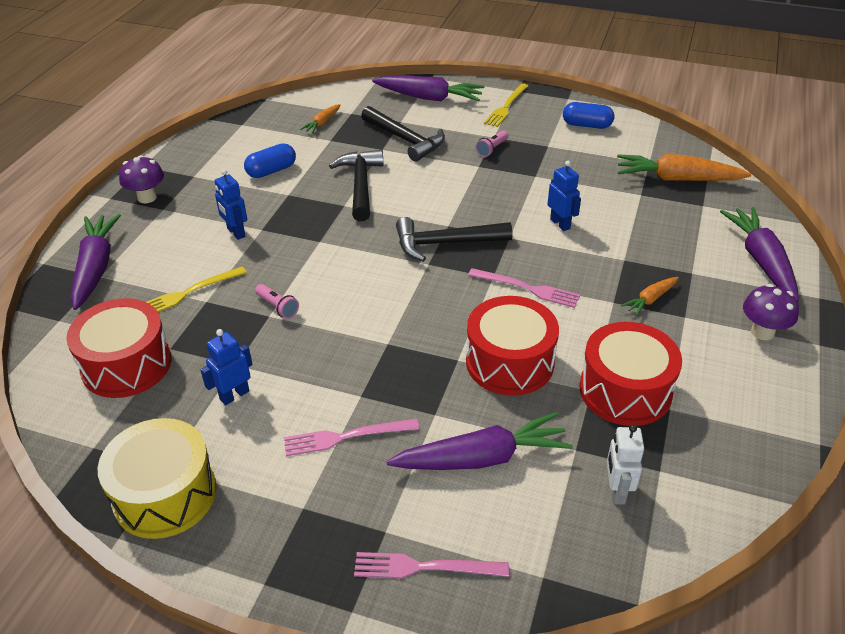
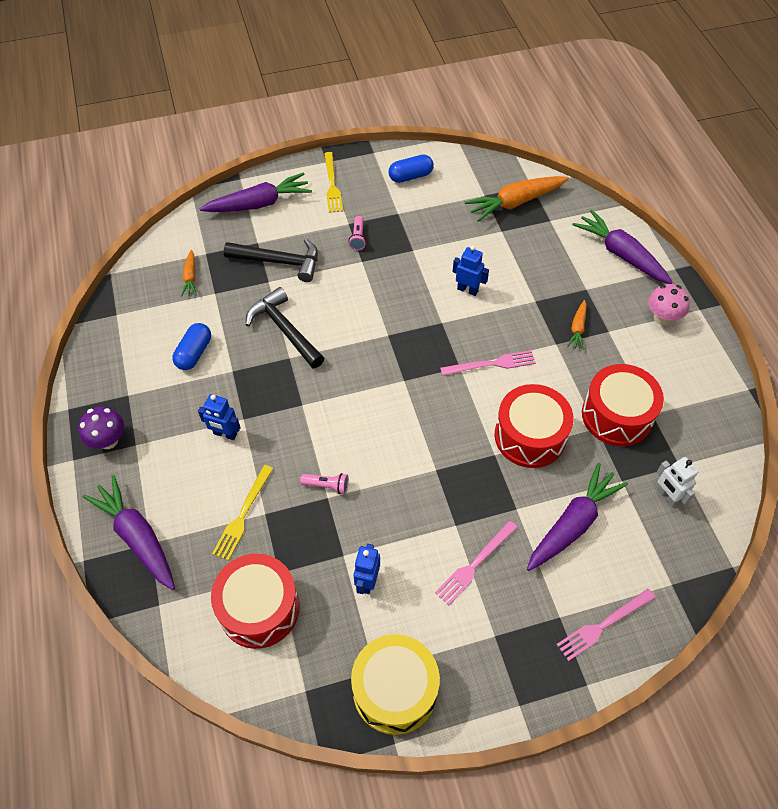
camera: 35 degrees left, 15 degrees up
black hammer [396,217,512,262] -> none
purple mushroom [743,284,799,340] -> pink mushroom [648,284,690,325]

